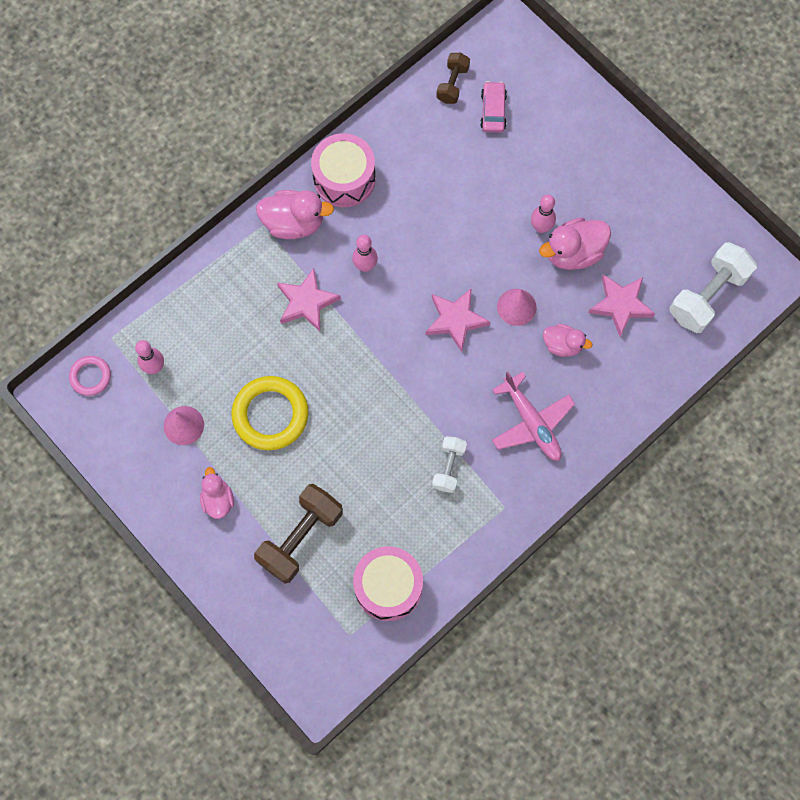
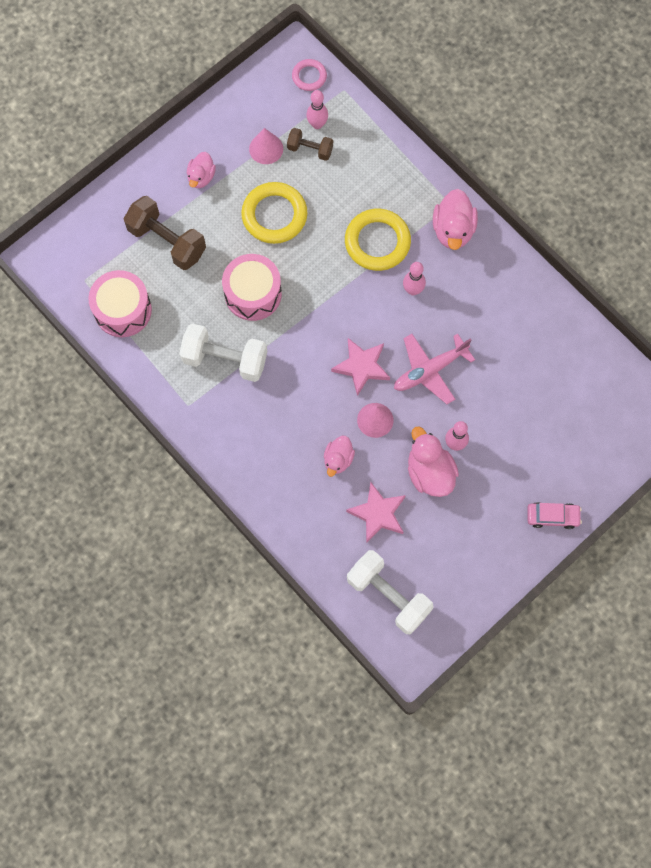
camera: 90 degrees right, 0 degrees up
pink duck [200,467,234,519] -> pink duck turned 120 degrees clockwise [187,152,216,188]
pink star [277,268,341,331] -> yellow ring [345,209,411,271]
pink drum [311,133,375,207] -> pink drum moved to [222,254,282,321]
white dumbbell [432,436,467,493] -> white dumbbell [179,323,267,382], size x1.78
brown dumbbell [436,53,470,104] -> brown dumbbell moved to [287,128,333,161]
pink car [480,81,507,133] -> pink car moved to [527,502,582,529]
pink plane [492,372,575,461] -> pink plane moved to [394,334,475,404]

